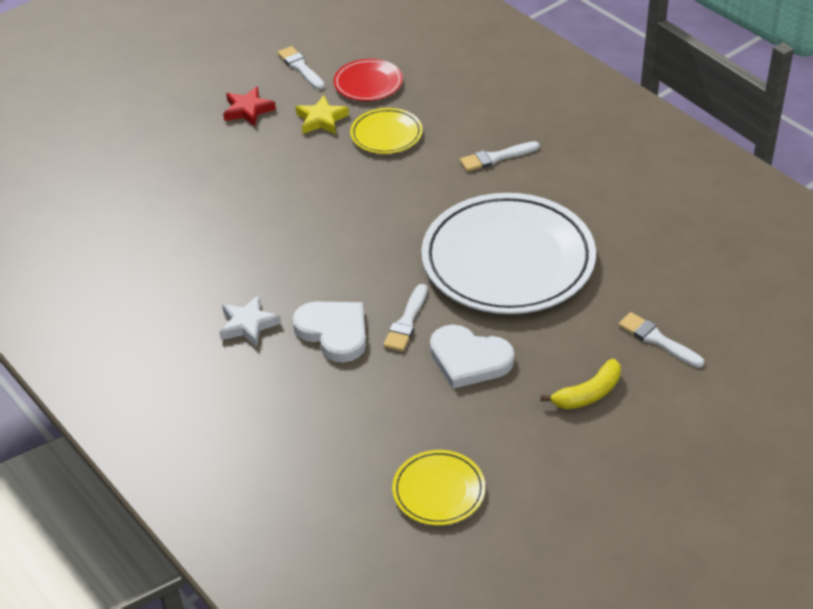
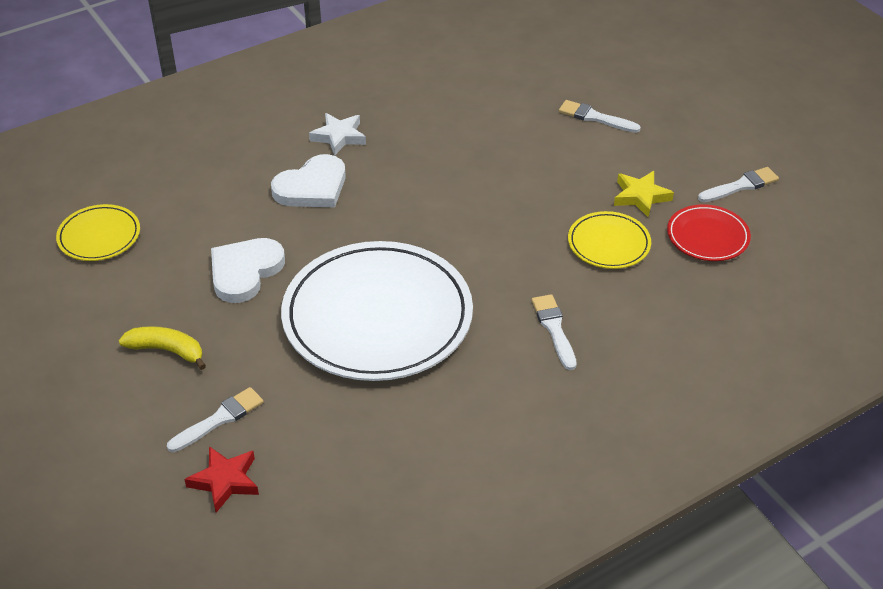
camera: 95 degrees right, 0 degrees up
red star [223,87,276,126] -> red star moved to [184,446,259,513]
white brush [383,284,428,351] -> white brush moved to [559,100,641,133]
yellow banana [540,359,621,409] -> yellow banana turned 135 degrees clockwise [119,326,206,370]

